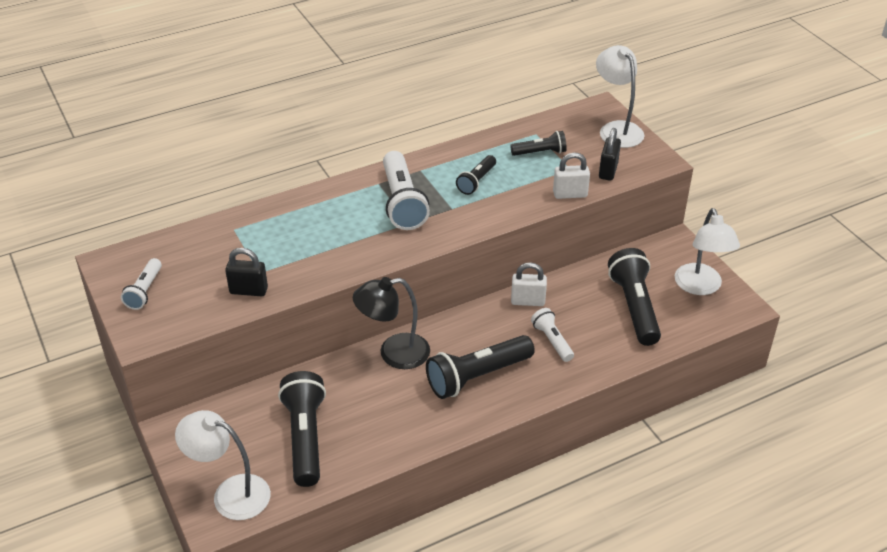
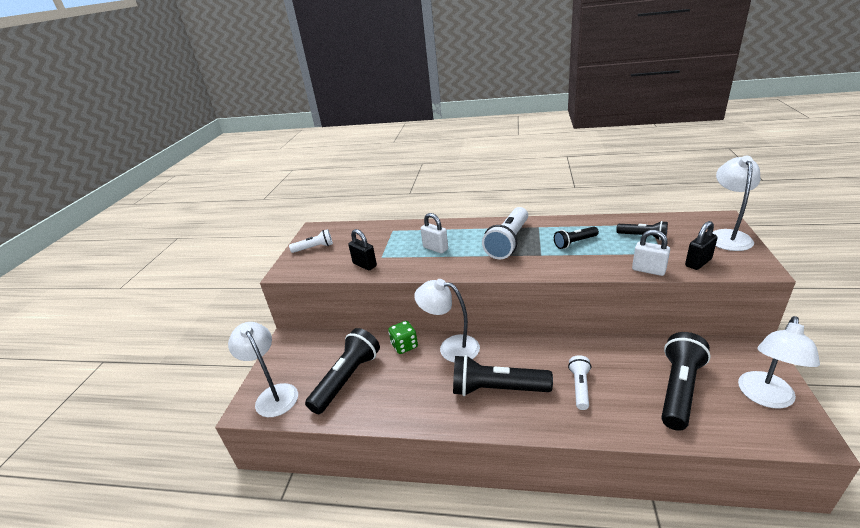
camera: 40 degrees right, 10 degrees down
white flashlight [121,258,162,310] -> white flashlight turned 150 degrees counterclockwise [289,229,333,253]
black lamp [353,277,430,369] -> white lamp [414,279,480,363]
white padlock [511,262,547,306] -> white padlock moved to [421,213,448,253]
none -> green dice [388,321,418,354]

